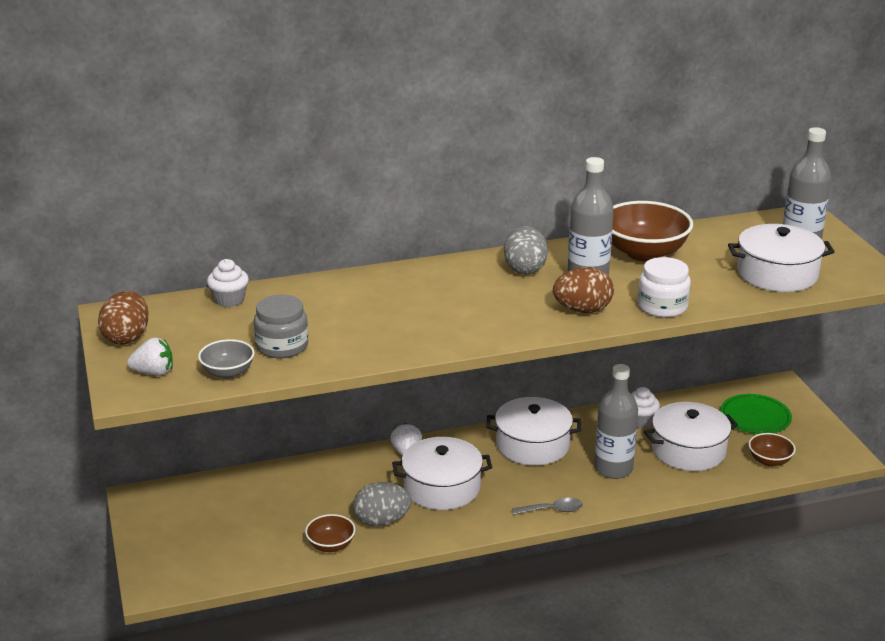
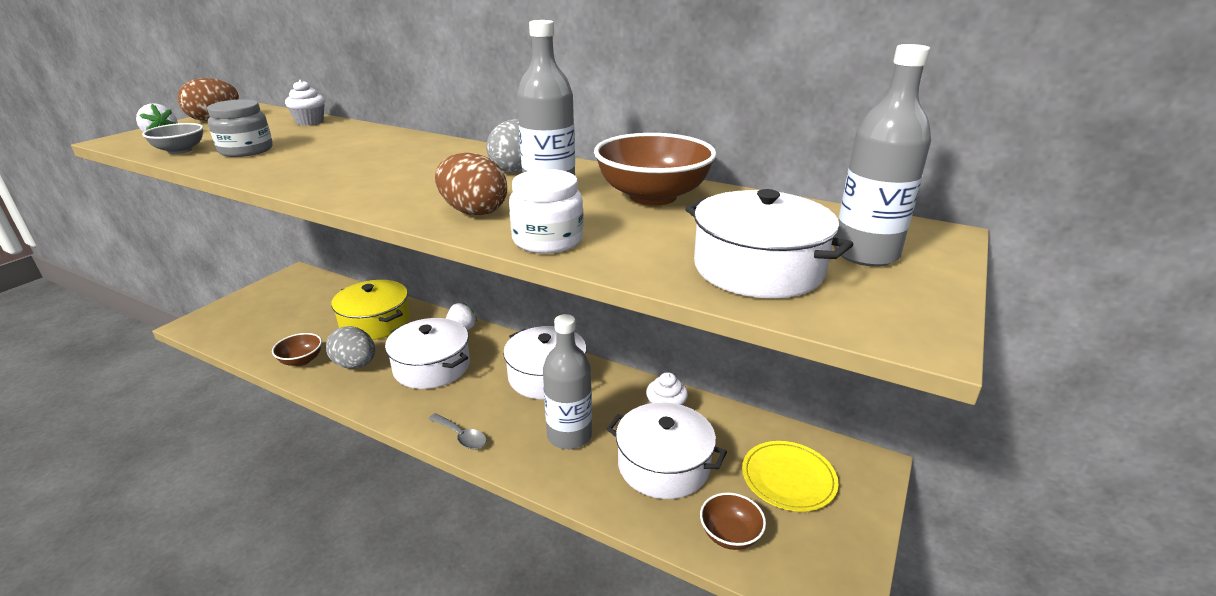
camera: 45 degrees right, 0 degrees up
green plate [720,394,792,434] -> yellow plate [742,441,839,512]
none -> yellow pot [331,280,410,340]

